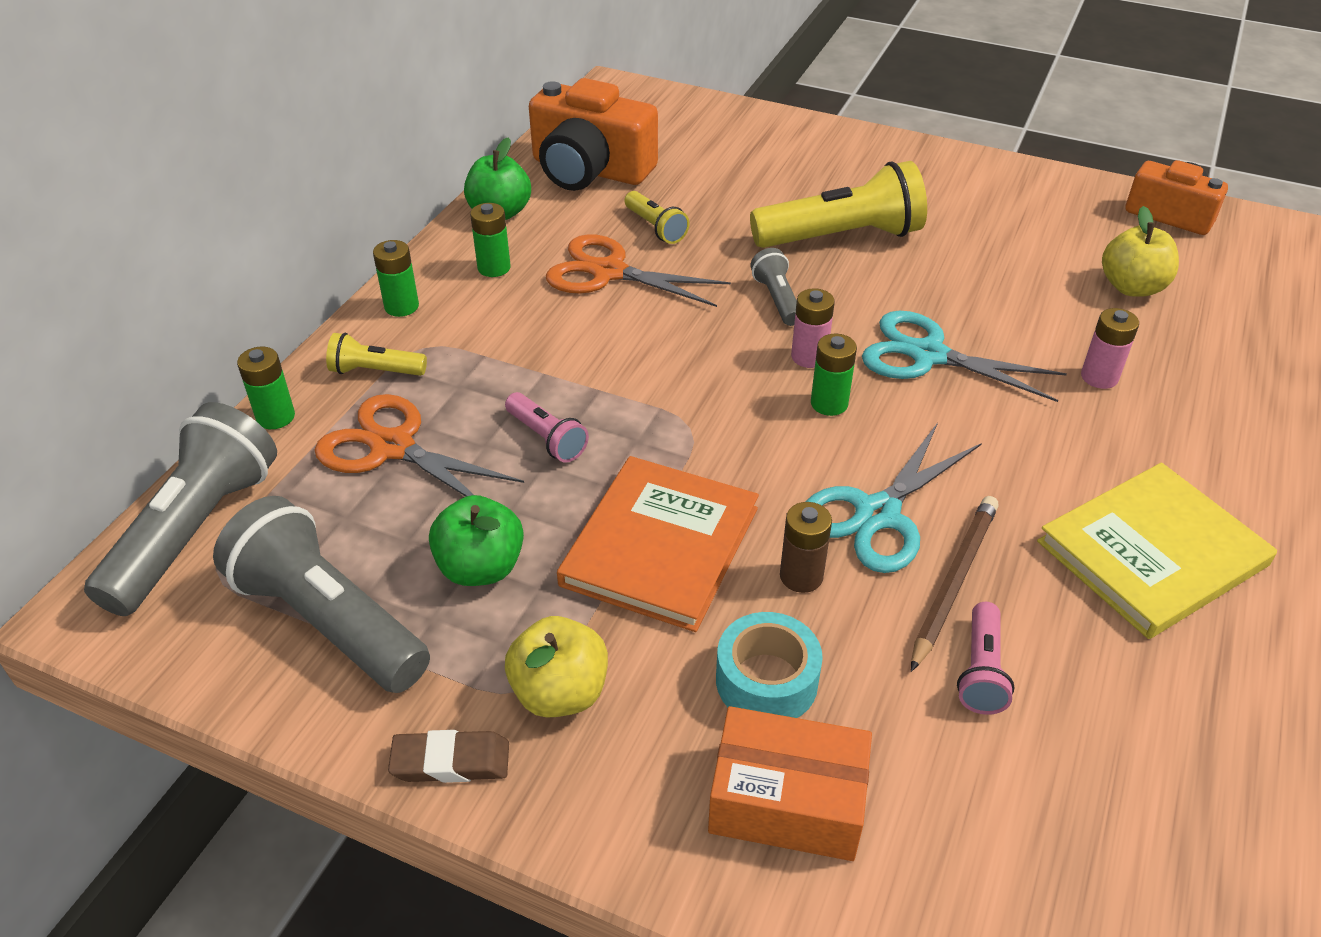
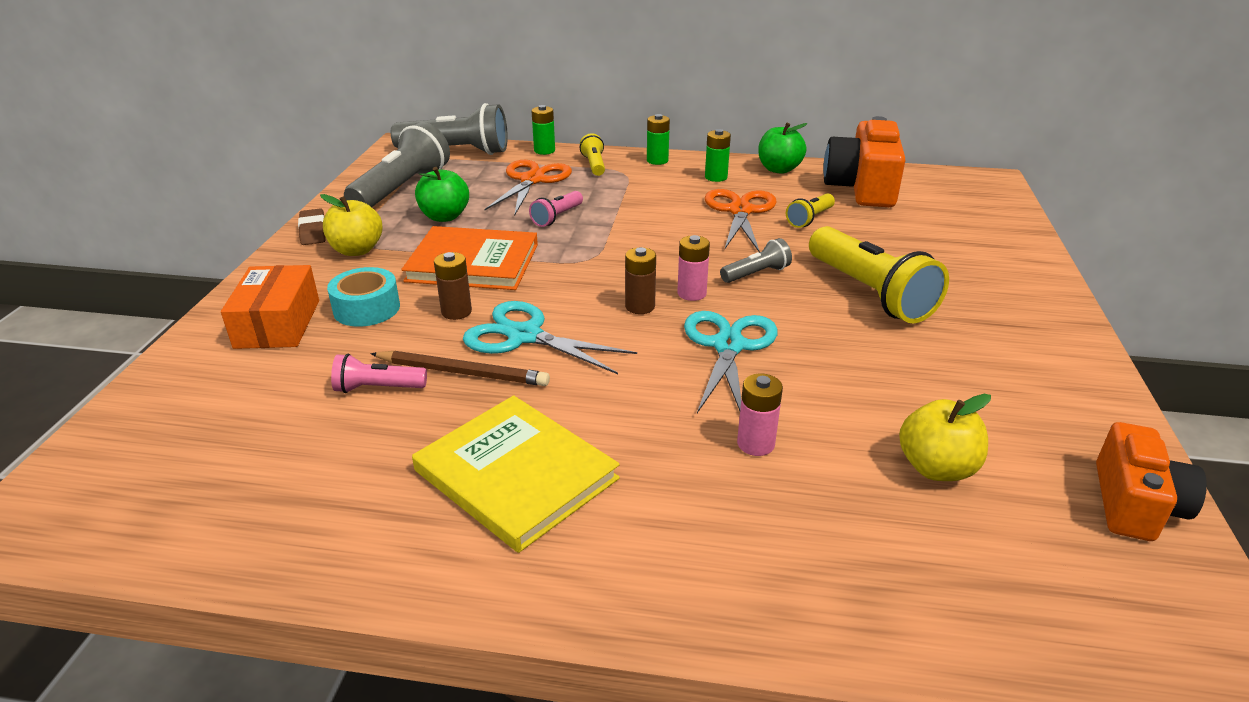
camera: 75 degrees right, 10 degrees down
green battery [811,334,857,416] -> brown battery [625,247,656,314]

